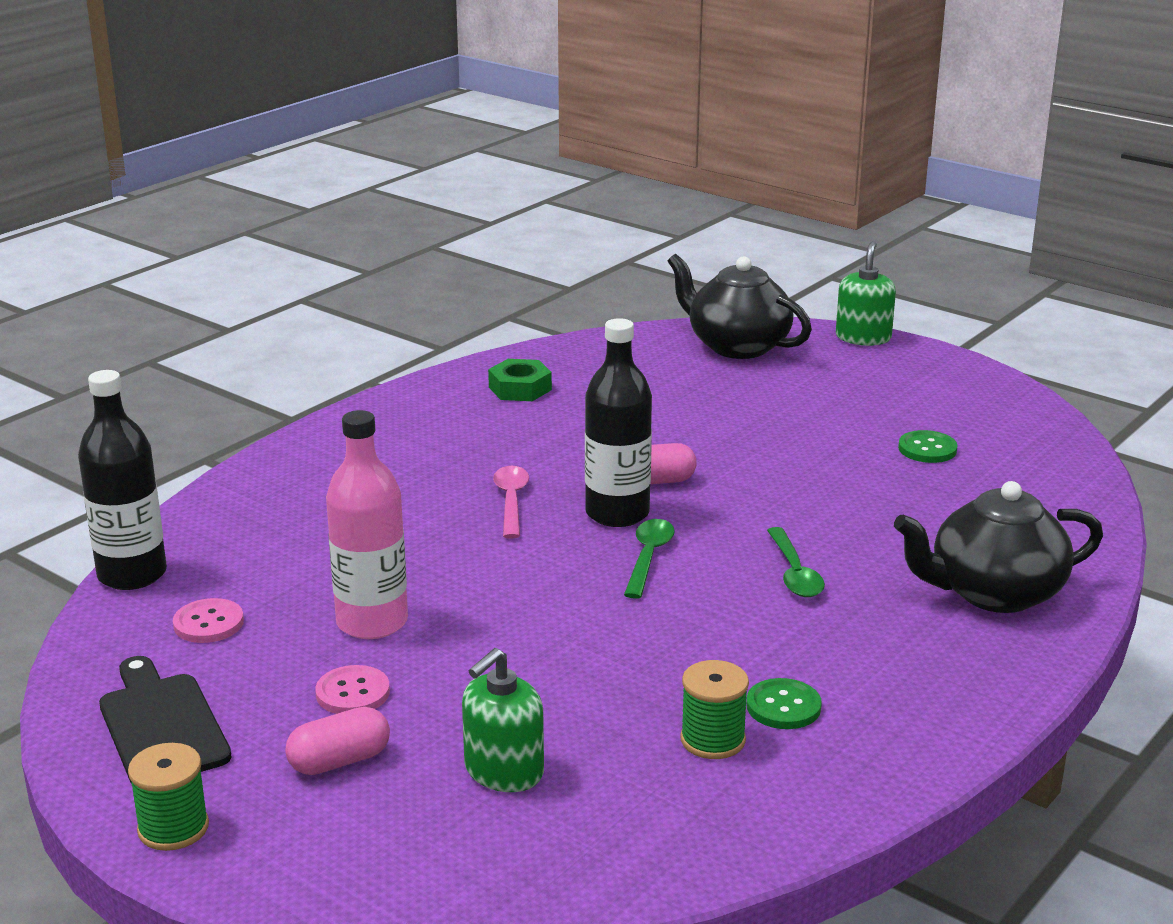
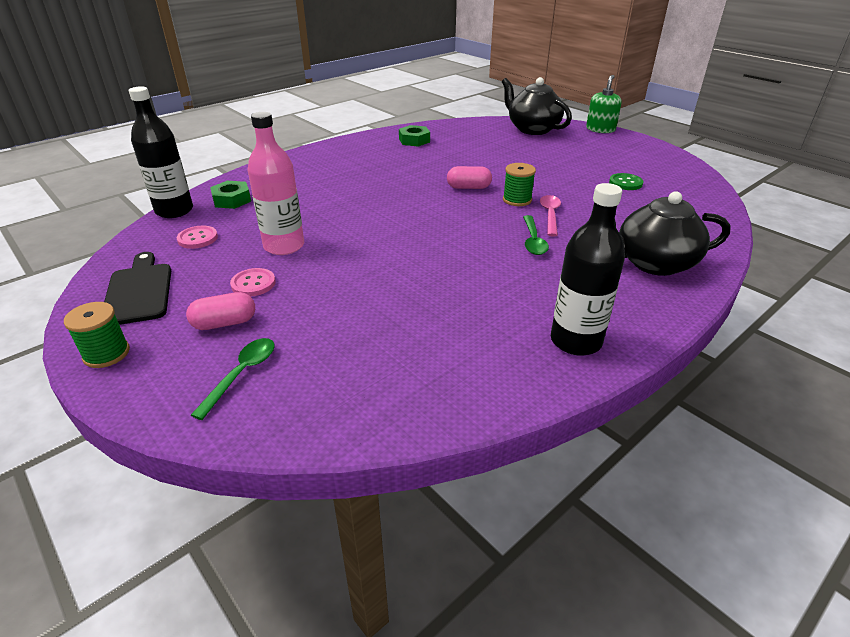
camera: 10 degrees right, 10 degrees up
green soap dispenser [462,648,544,792] -> none
pink spoon [493,466,529,539] -> pink spoon moved to [540,195,561,237]
black bottle [585,318,652,527] -> black bottle moved to [551,183,625,356]
green spoon [624,519,675,599] -> green spoon moved to [191,338,275,420]
green spool [680,660,749,759] -> green spool moved to [503,163,536,206]
green button [747,678,822,729] -> none
none -> green nut [210,181,251,209]

